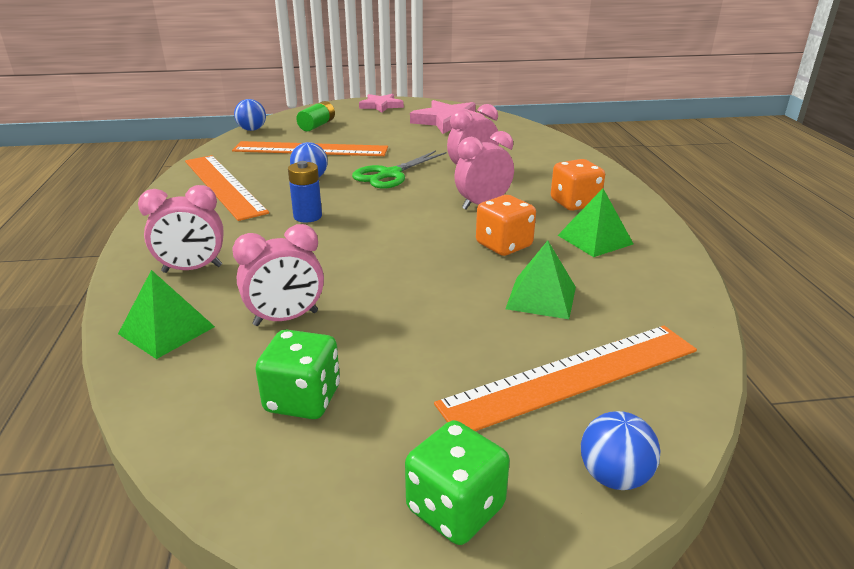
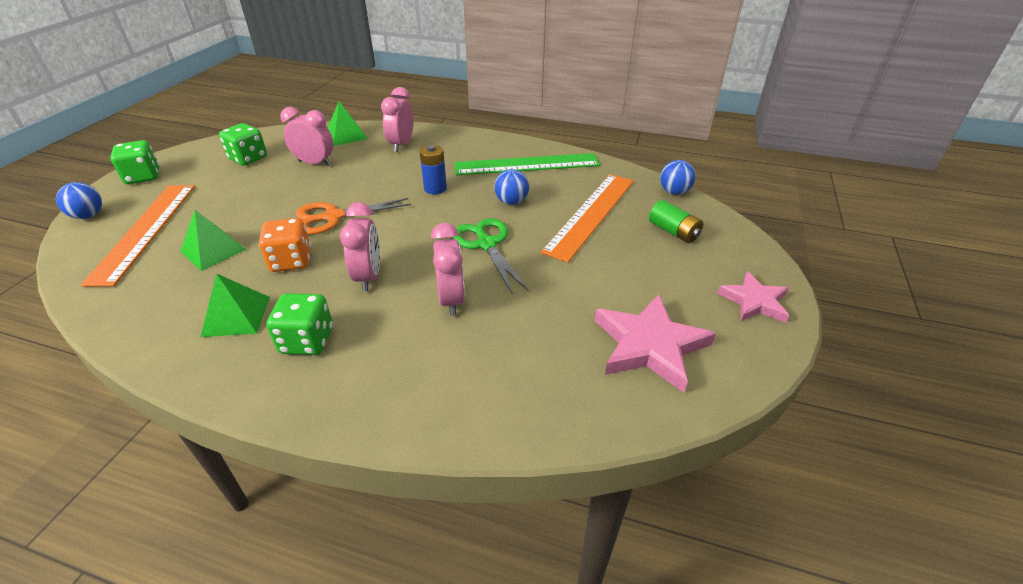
camera: 115 degrees right, 10 degrees up
orange ruler [185,155,269,221] -> green ruler [454,153,600,175]
pink clock [233,224,324,326] -> pink clock turned 105 degrees clockwise [280,107,333,166]
orange dice [551,159,605,211] -> green dice [266,293,333,355]
none -> orange scissors [296,198,411,234]

